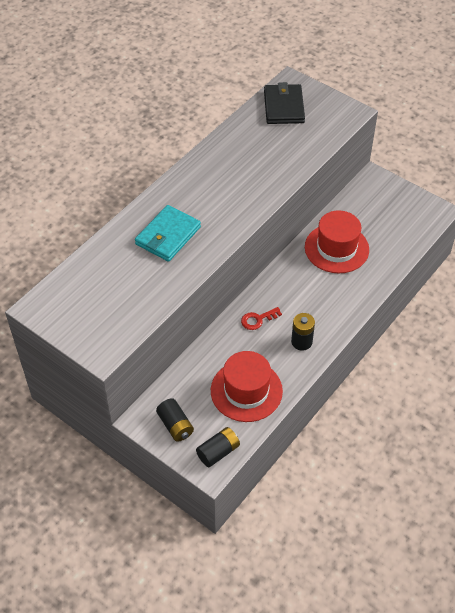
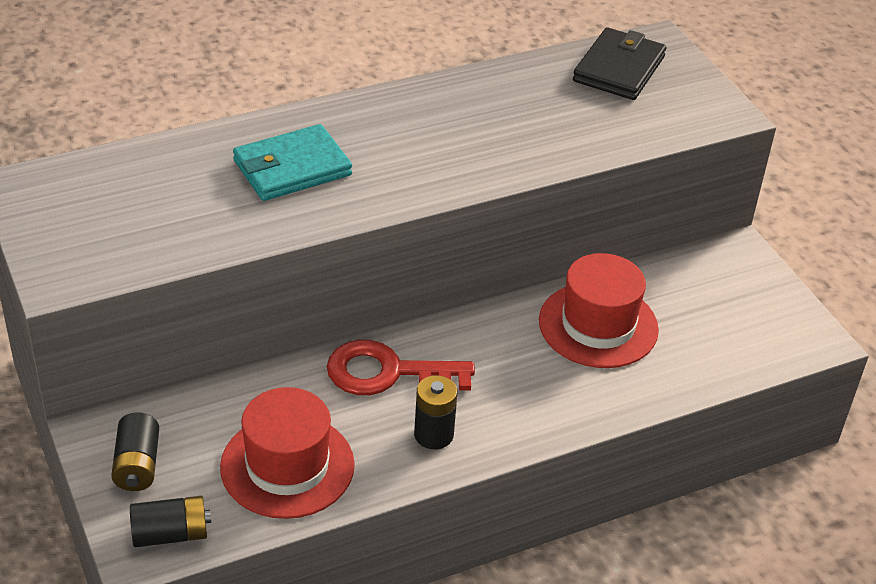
camera: 25 degrees right, 10 degrees down
red key [241,307,282,330] -> red key [327,340,475,395], size x1.90

